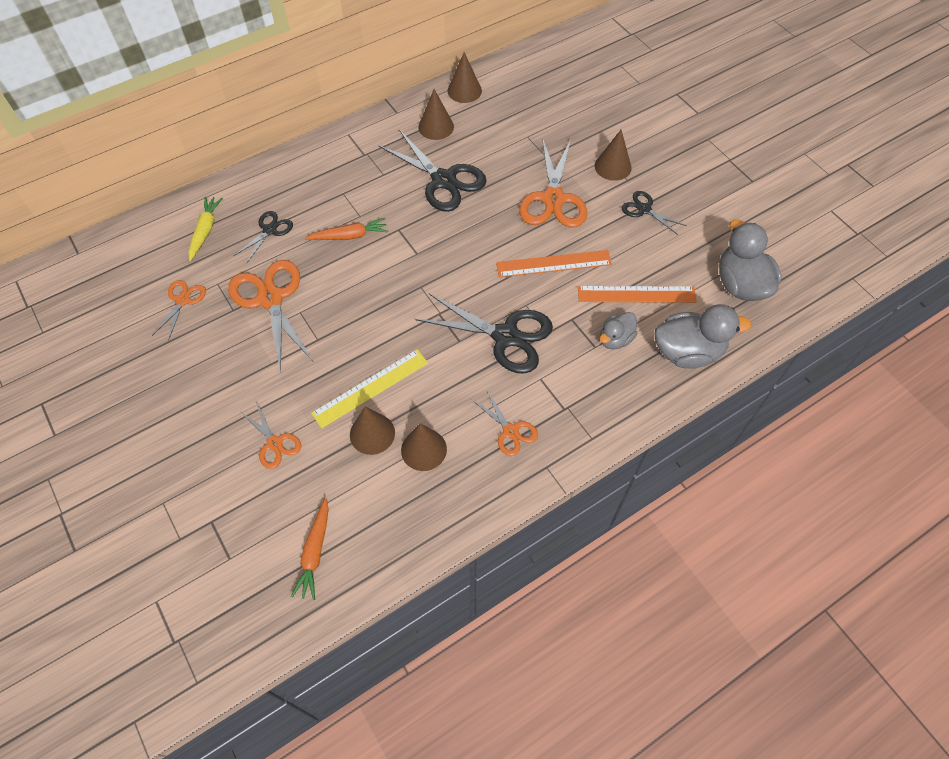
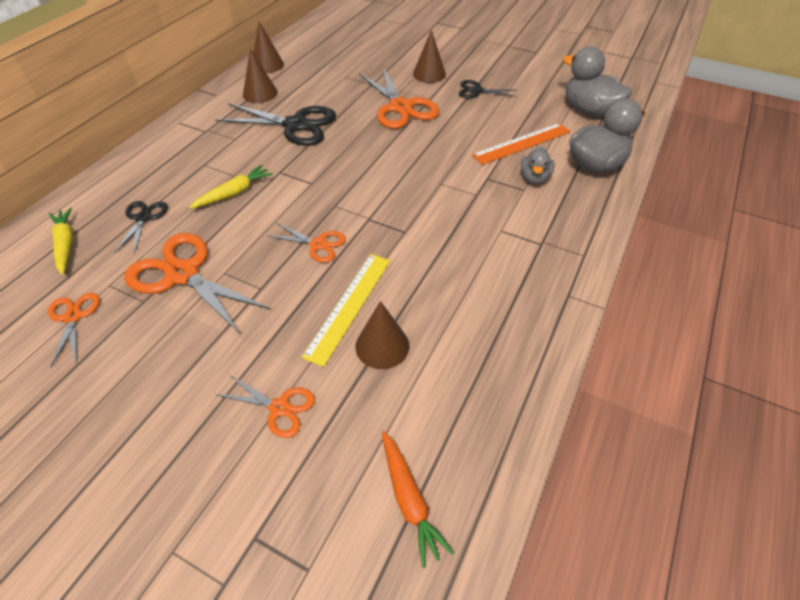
camera: 30 degrees left, 10 degrees down
orange carrot [305,218,388,240] -> yellow carrot [189,165,273,209]
brown cone [401,423,447,471] -> none
black scissors [416,294,553,374] -> none
orange scissors [471,391,538,456] -> orange scissors moved to [268,223,346,263]
orange ruler [496,250,612,277] -> none

